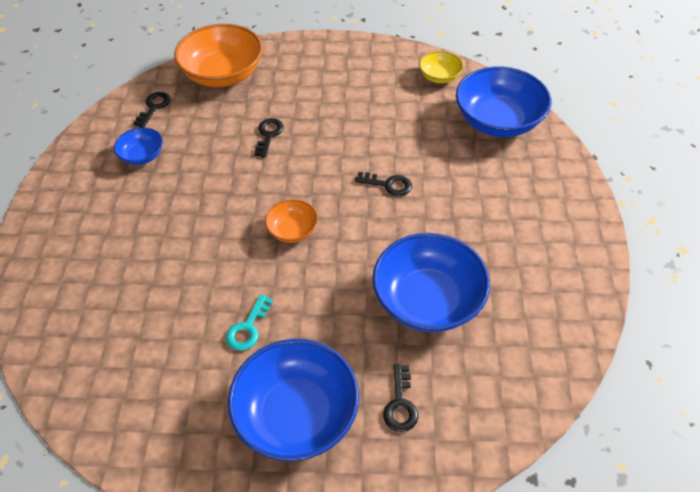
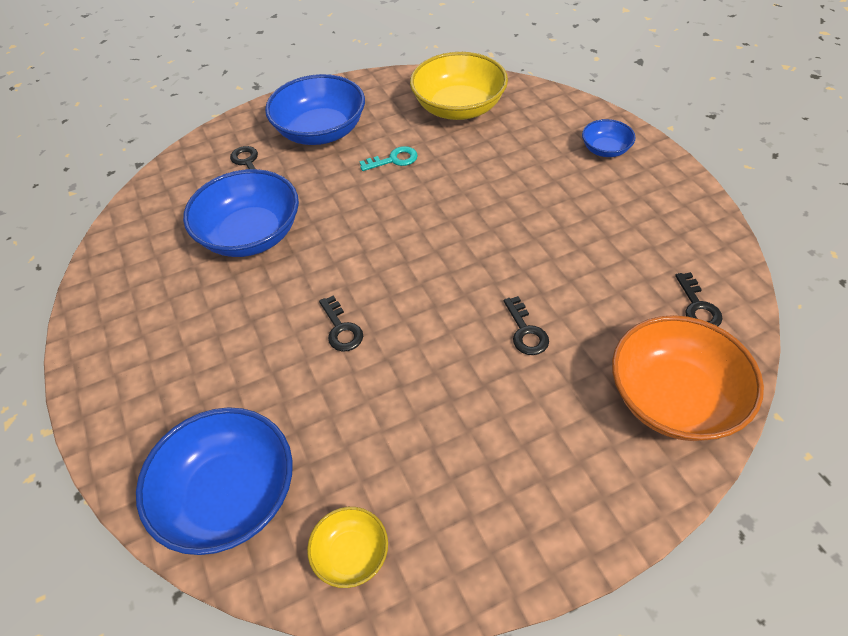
camera: 155 degrees right, 0 degrees up
blue bowl [114,127,163,165] -> blue bowl moved to [582,119,636,157]
turquoise key [226,294,273,351] -> turquoise key turned 75 degrees clockwise [359,146,418,171]
orange bowl [265,199,318,243] -> none
black key [355,172,412,196] -> black key turned 105 degrees counterclockwise [319,296,363,351]
none -> yellow bowl [410,52,508,120]

